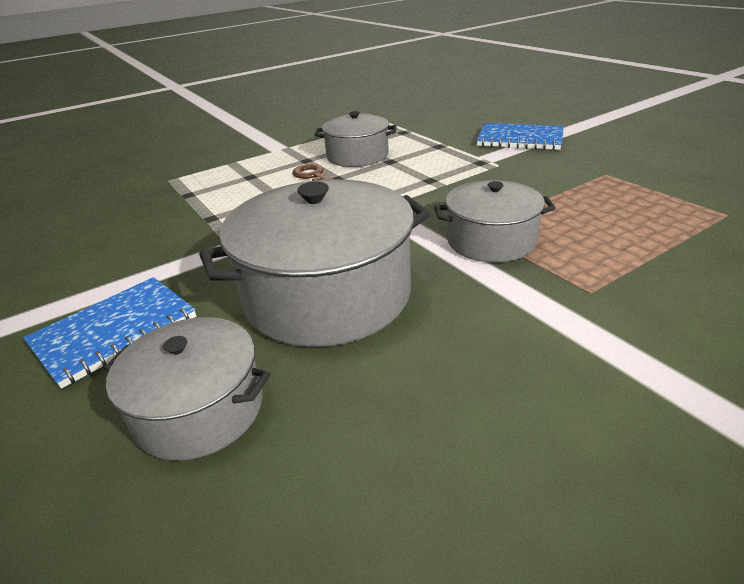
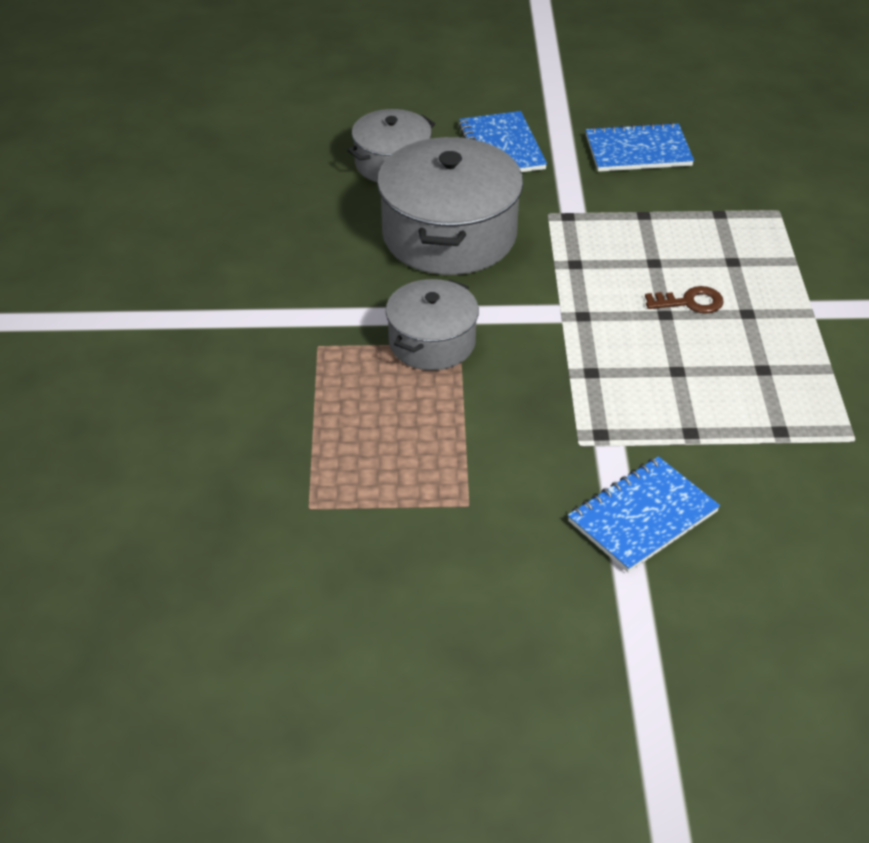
camera: 120 degrees right, 10 degrees up
grey pot [314,111,397,167] -> none
none -> blue notebook [586,122,694,172]

